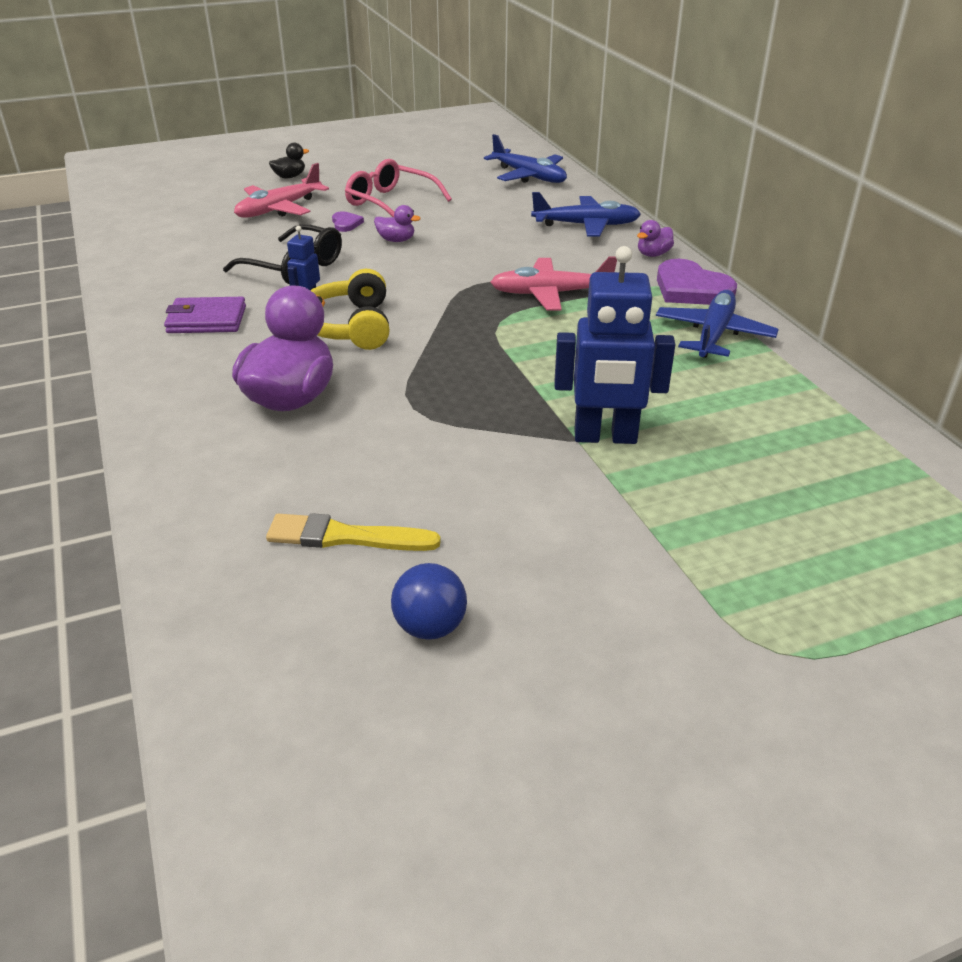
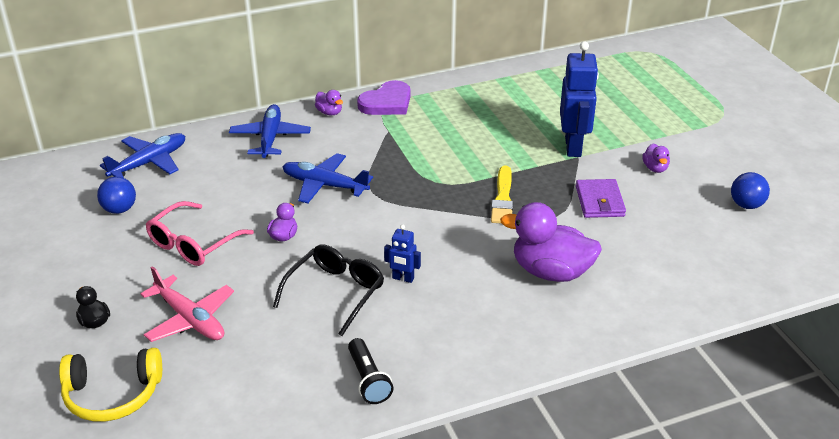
camera: 90 degrees left, 0 degrees up
purple wallet [164,297,246,333] -> purple wallet moved to [576,179,626,218]
yellow brush [266,513,441,551] -> yellow brush moved to [491,165,514,224]
yellow headphones [310,269,389,350] -> yellow headphones moved to [59,348,162,422]
purple heart [332,211,364,232] -> none
pink plane [490,257,617,311] -> none
blue plane [656,290,779,358] -> blue plane moved to [282,153,373,203]
none -> blue ball [97,177,136,214]
none -> black flashlight [348,338,393,404]
none -> purple duck [643,143,670,173]

